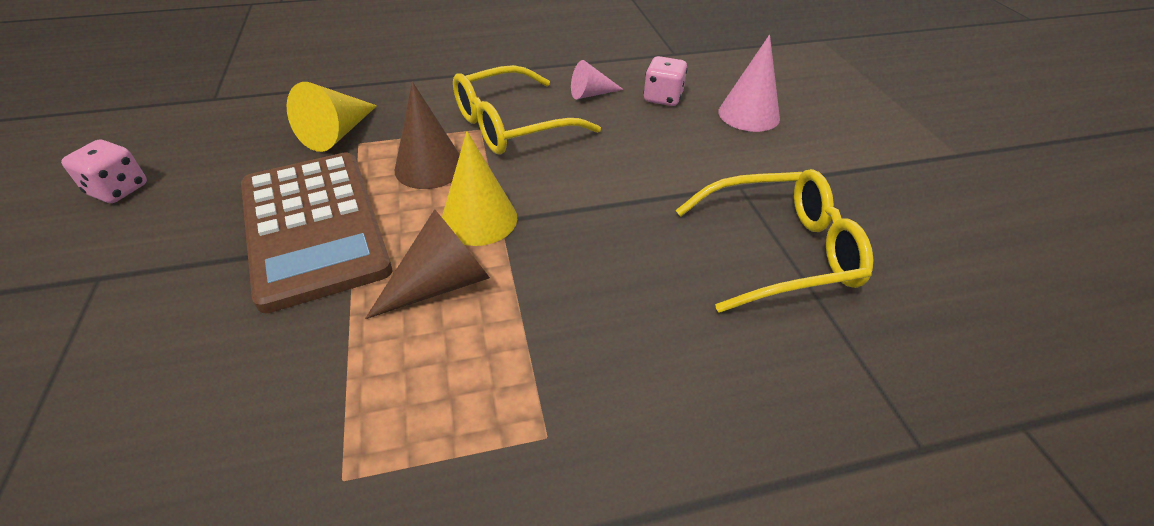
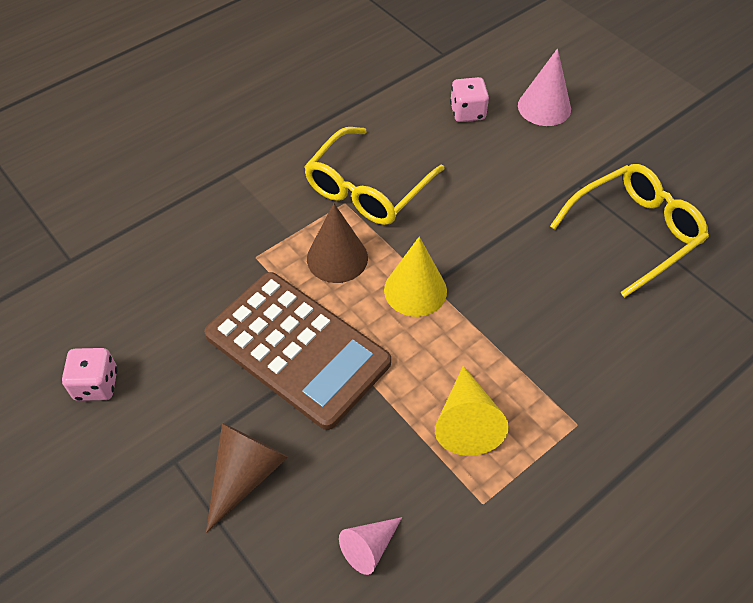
camera: 25 degrees left, 10 degrees up
yellow cone [286,82,377,152] -> yellow cone moved to [435,366,509,456]
brown cone [365,209,490,319] -> brown cone moved to [206,423,288,533]
pink cone [571,60,624,99] -> pink cone moved to [339,517,402,575]

